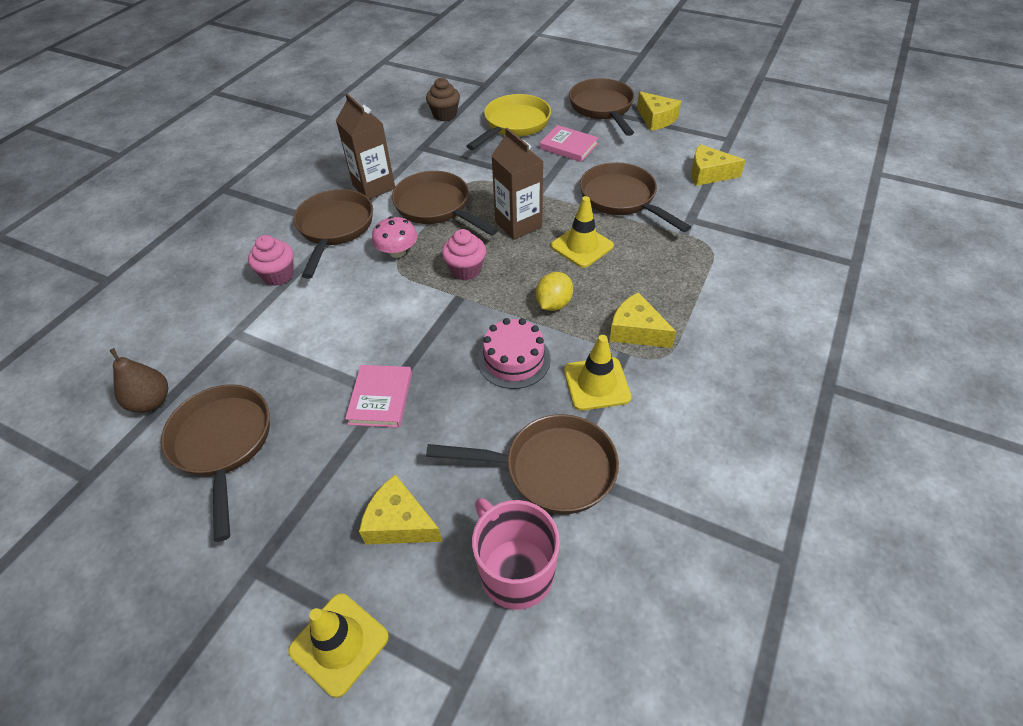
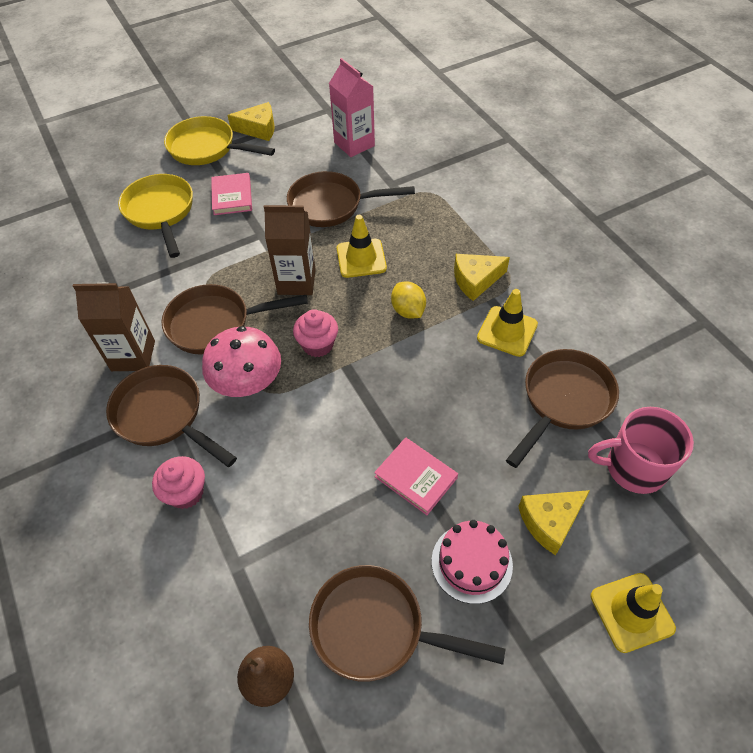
camera: 55 degrees left, 5 degrees up
pink mushroom [372,216,417,258] -> pink mushroom [202,326,281,397], size x1.57
brown cupcake [426,78,460,121] -> none
pink cake [478,318,551,389] -> pink cake moved to [432,520,513,604]
pink book [540,125,599,162] -> pink book turned 75 degrees counterclockwise [211,173,252,215]
brown pan [569,78,635,136] -> yellow pan [164,116,275,165]
yellow cheese [691,144,746,186] -> pink carton [329,58,375,157]

